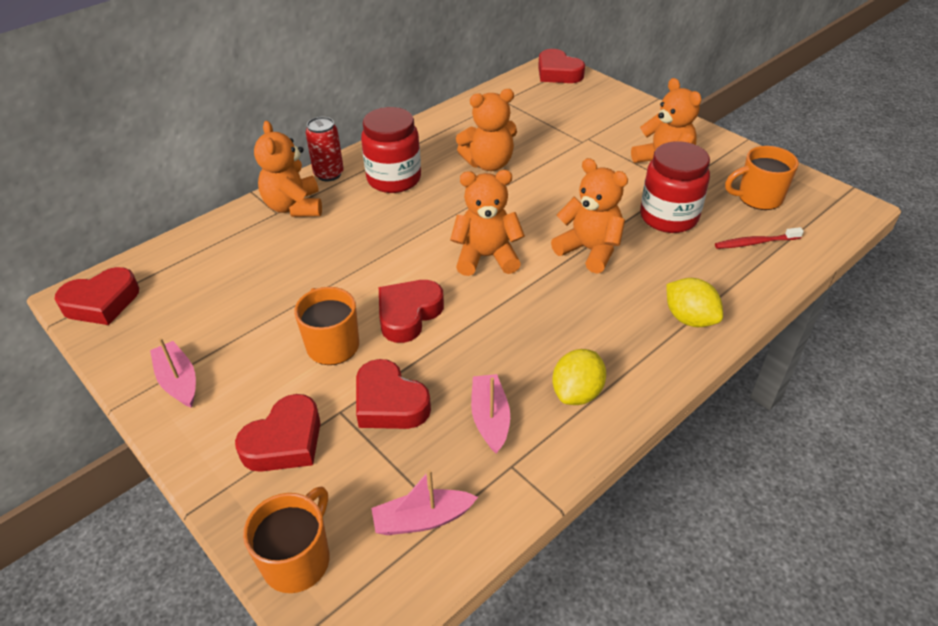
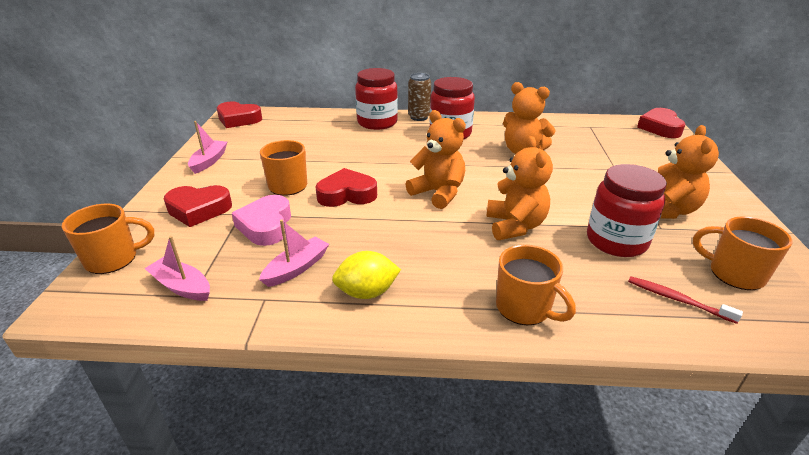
camera: 45 degrees right, 10 degrees down
orange teddy bear [254,121,322,217] -> red jar [355,68,398,130]
red can [305,117,344,182] -> brown can [408,73,431,121]
red heart [356,359,431,429] -> pink heart [232,195,291,246]
yellow lemon [666,278,723,327] -> orange mug [496,245,576,325]

